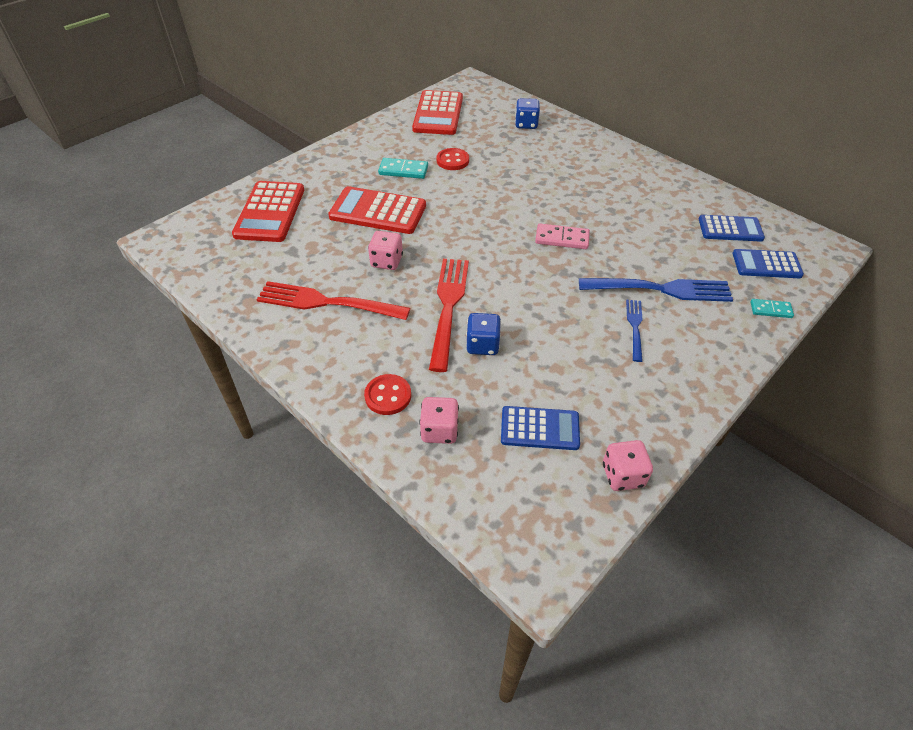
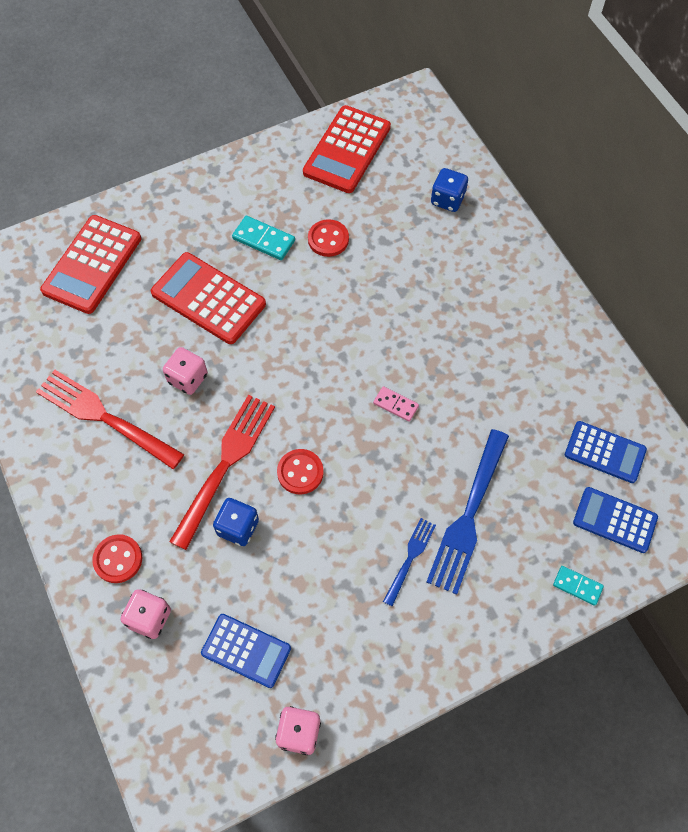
camera: 20 degrees right, 15 degrees up
pink domino [535,224,590,249] -> pink domino [373,386,419,422], size x0.66
blue fork [579,278,733,302] -> blue fork turned 90 degrees clockwise [426,429,509,595]
none -> red button [277,449,324,495]

